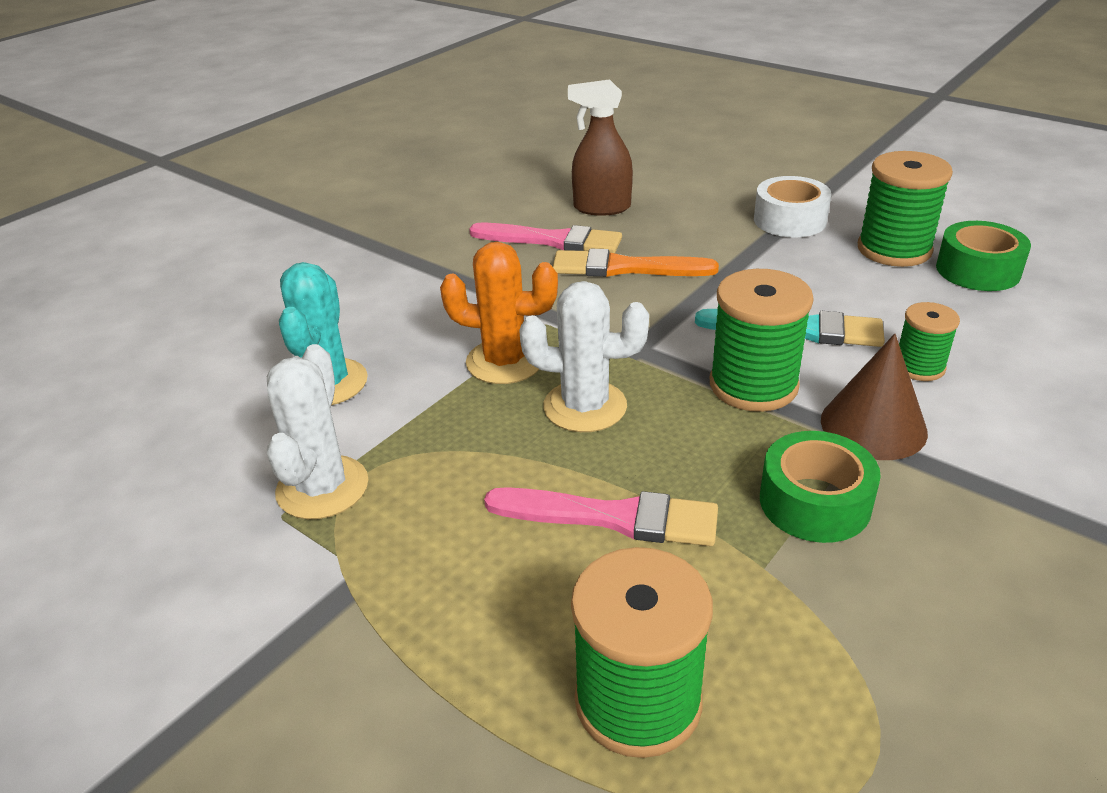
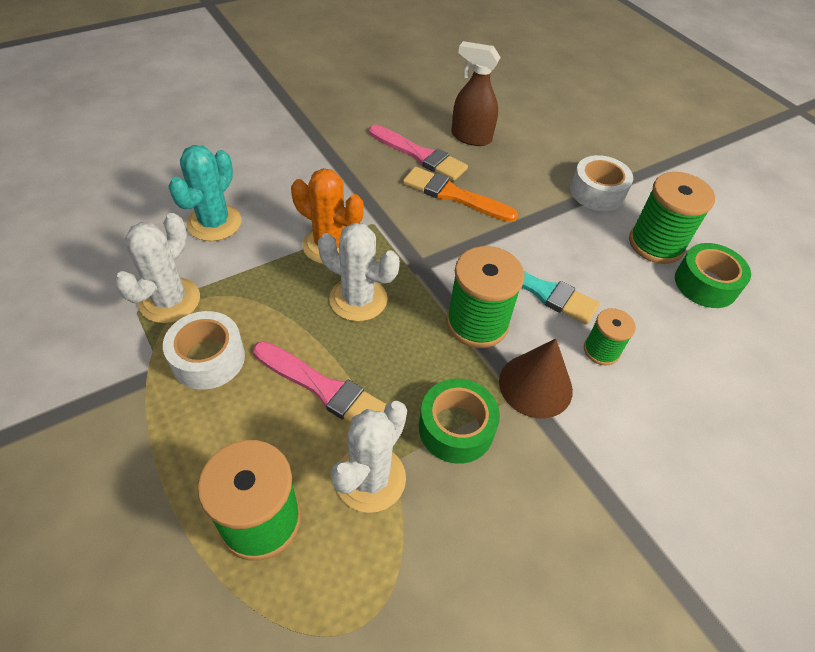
camera: 15 degrees right, 15 degrees up
none -> white tape [163,311,245,389]
none -> white cactus [331,401,407,513]

